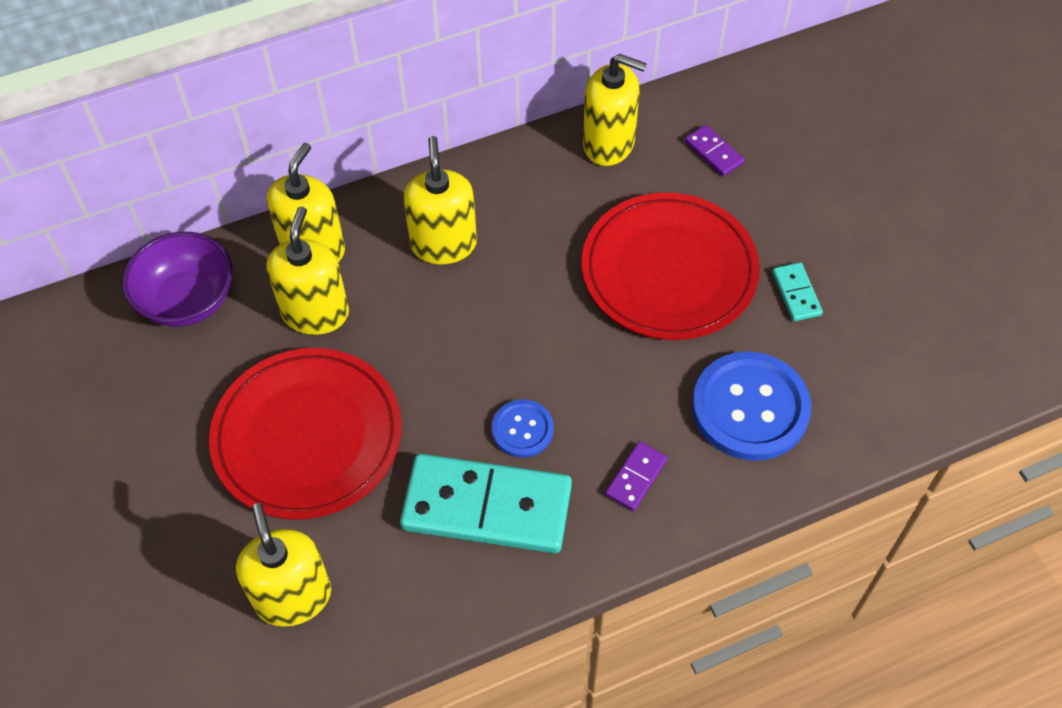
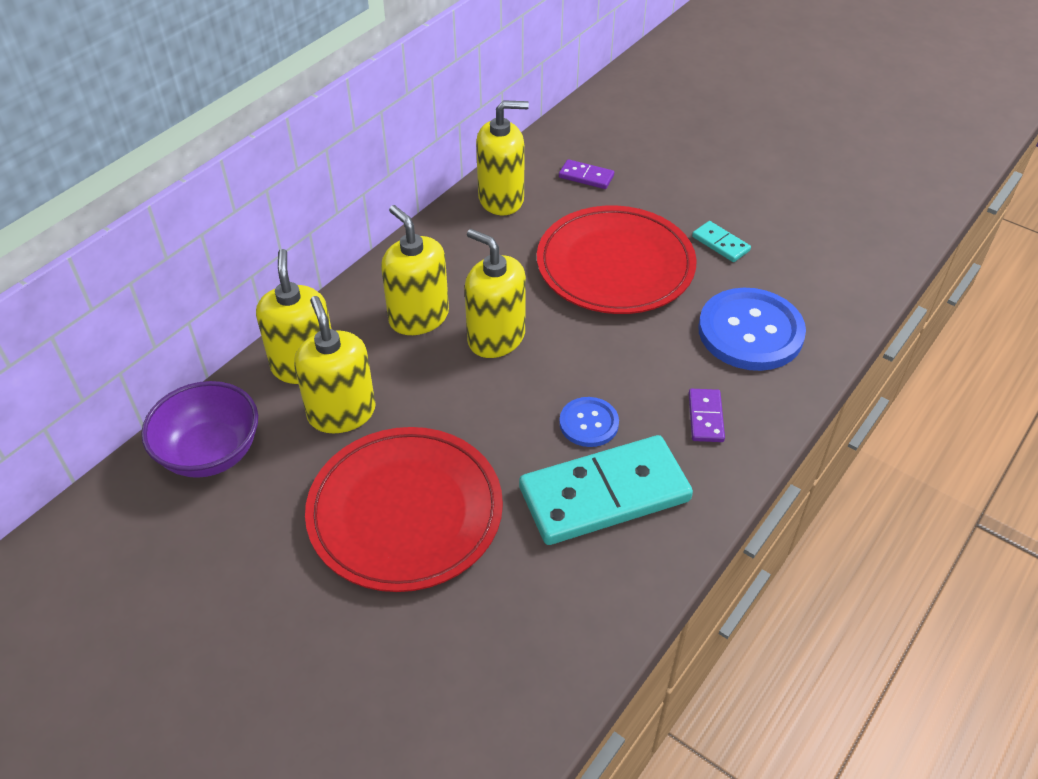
camera: 30 degrees left, 10 degrees down
yellow soap dispenser [236,503,331,627] -> yellow soap dispenser moved to [465,229,526,358]

